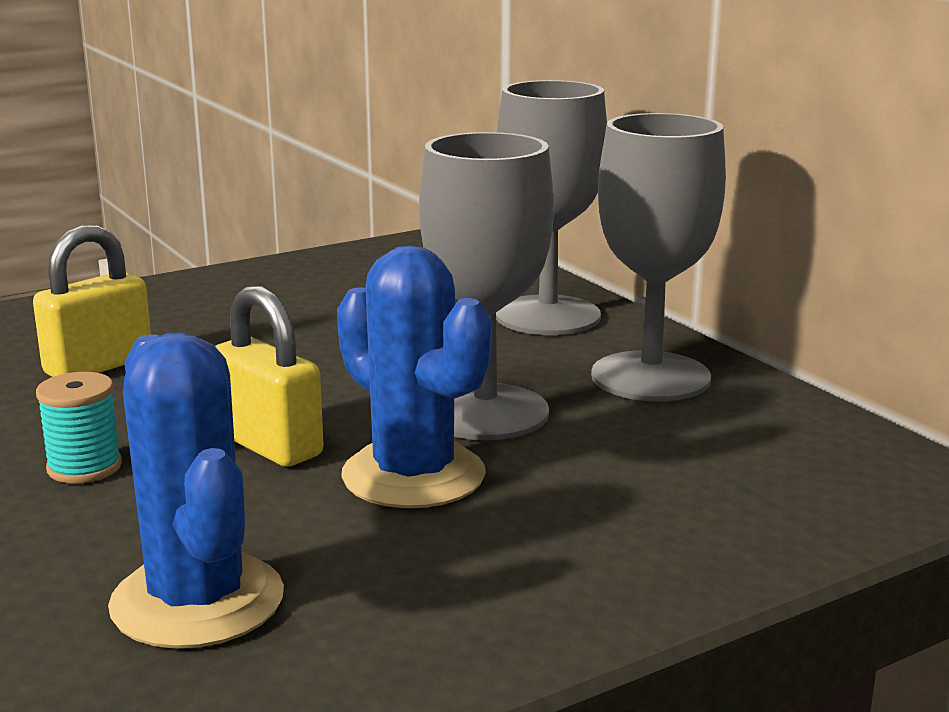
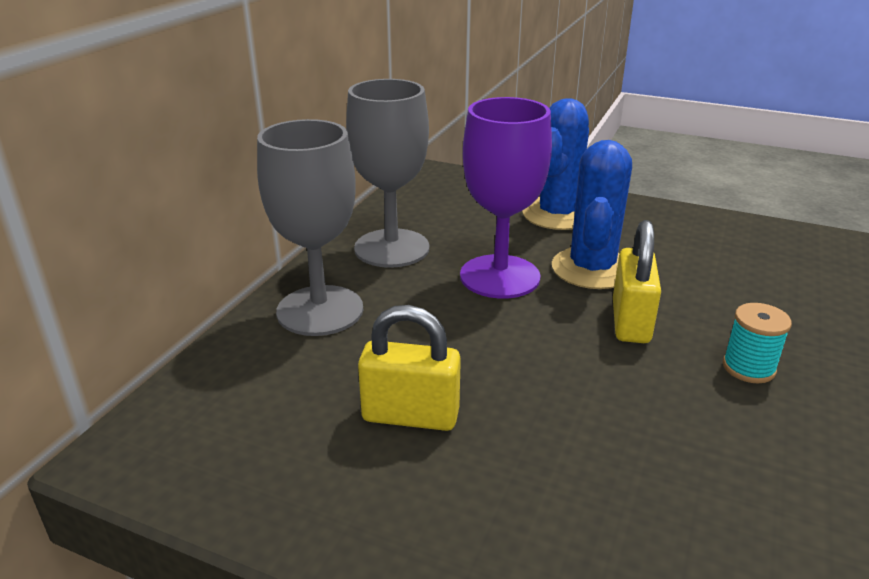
camera: 125 degrees left, 10 degrees up
yellow padlock [33,225,151,377] -> yellow padlock moved to [358,305,461,431]
blue cactus [108,332,284,649] -> blue cactus moved to [523,98,589,230]
grey goblet [419,132,554,440] -> purple goblet [460,97,552,299]

